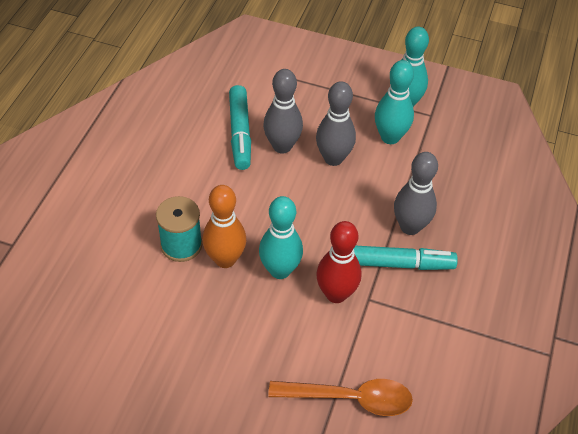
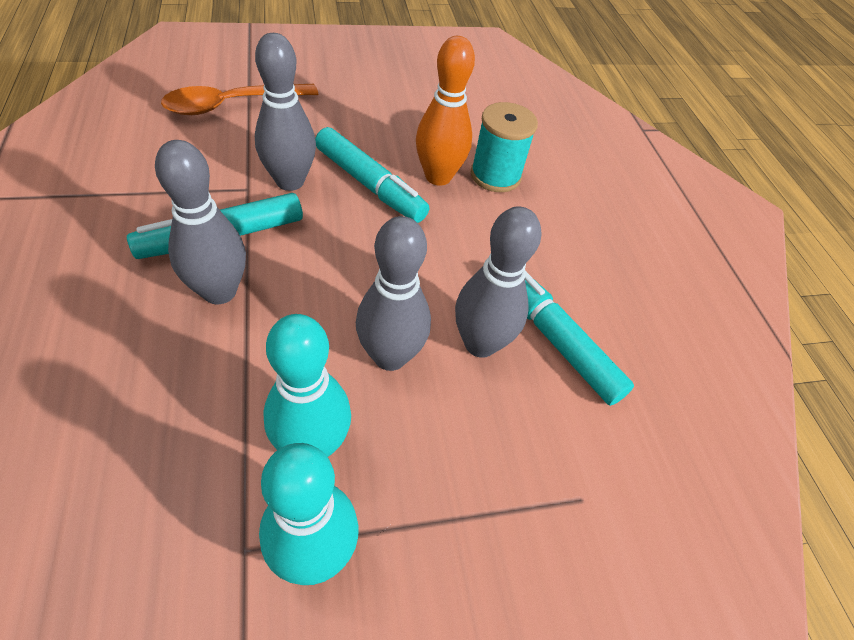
camera: 145 degrees right, 0 degrees up
turquoise bowling pin [259,196,303,279] -> turquoise marker [315,127,429,223]
red bowling pin [316,221,361,303] -> grey bowling pin [255,33,316,191]

